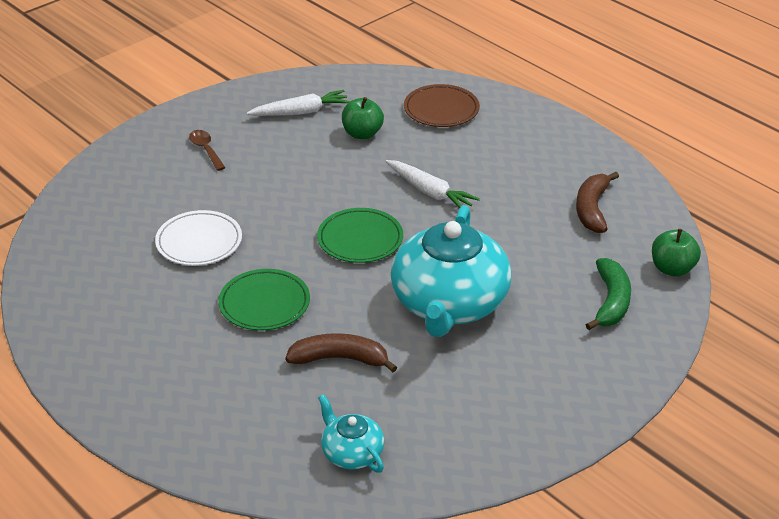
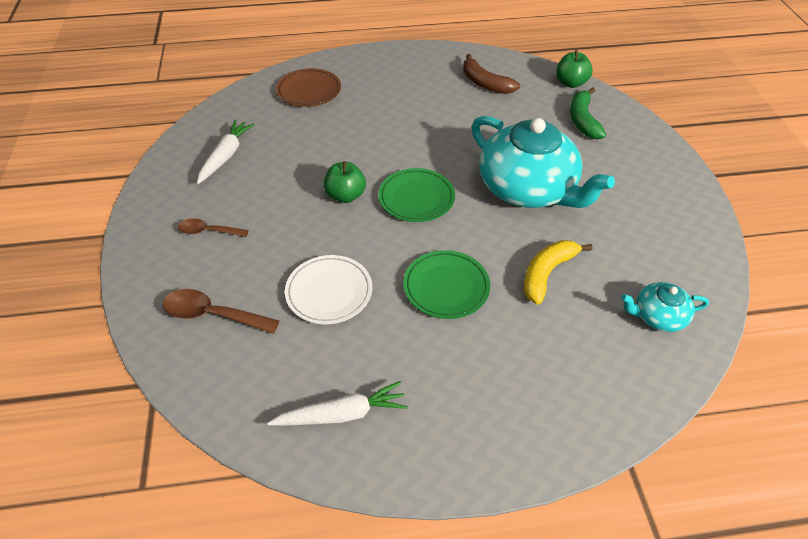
camera: 55 degrees left, 10 degrees up
brown banana [285,333,397,372] -> yellow banana [524,240,593,305]
green apple [342,97,384,139] -> green apple moved to [324,161,366,203]
white carrot [386,160,480,208] -> white carrot moved to [267,381,408,426]
green banana [586,258,631,330] -> green banana turned 135 degrees counterclockwise [570,87,606,139]
none -> brown spoon [163,289,279,334]

